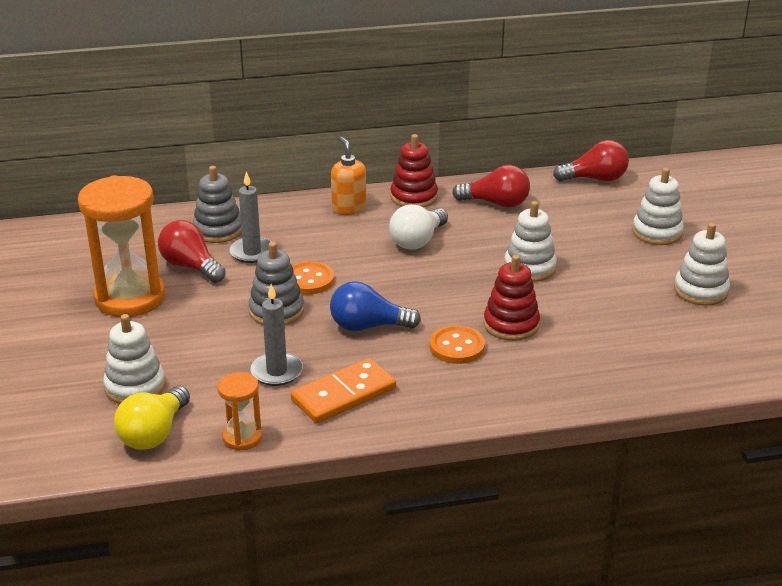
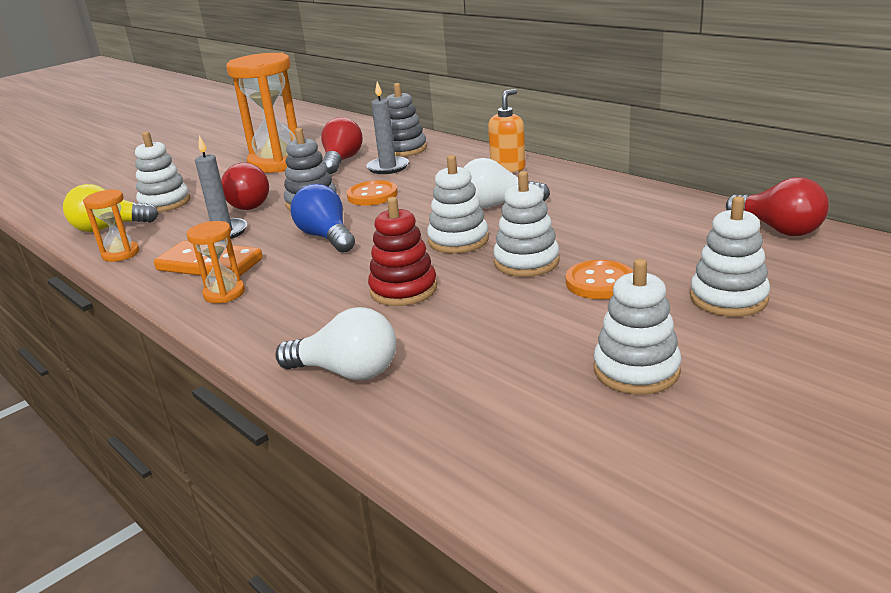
camera: 60 degrees right, 5 degrees down
red stacking toy [390,134,438,207] -> none
orange button [429,325,485,364] -> orange button moved to [566,260,633,299]
red light bulb [452,165,530,208] -> red light bulb moved to [221,163,269,210]
none -> orange hourglass [187,221,245,303]
none -> white light bulb [275,307,396,381]
none -> white stacking toy [427,155,489,254]

